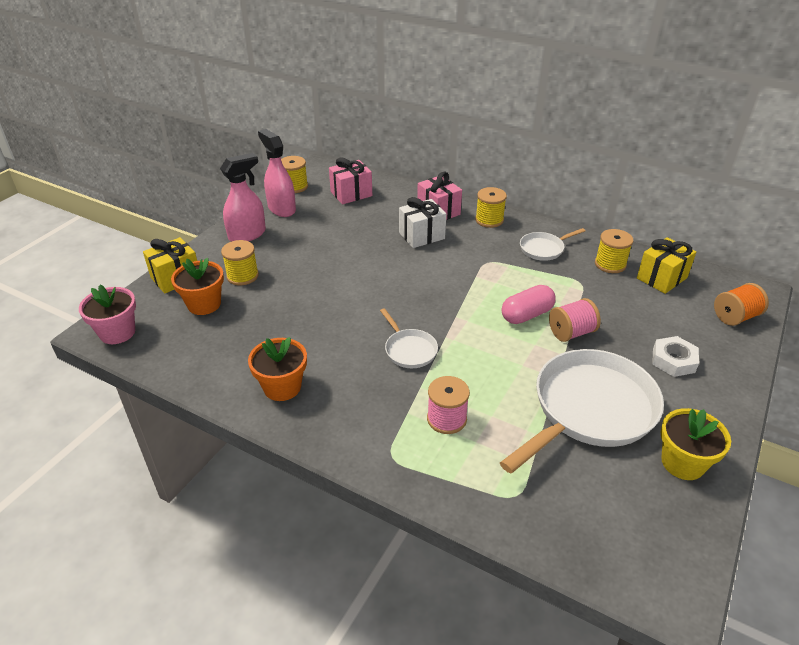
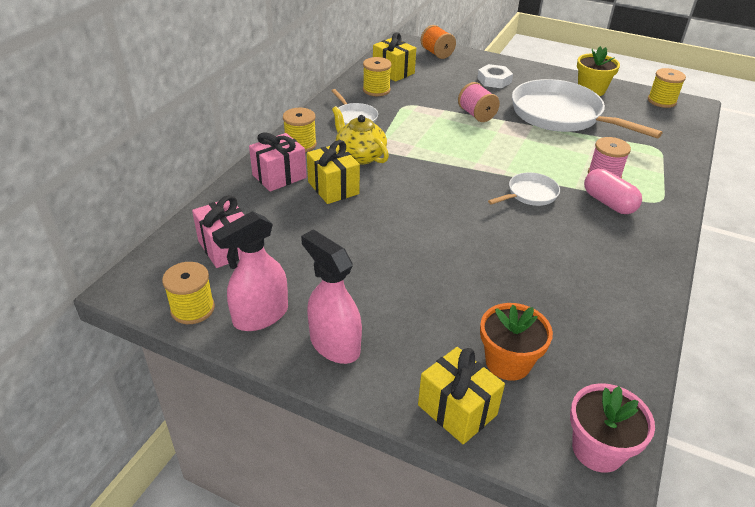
camera: 95 degrees left, 0 degrees up
yellow spool [221,240,259,285] -> yellow spool moved to [648,68,686,108]
orange flower pot [248,337,307,401] -> none
white gift [399,197,446,248] -> yellow gift [307,140,360,204]
pink capsule [502,285,556,324] -> pink capsule moved to [584,169,642,214]
none -> yellow teapot [332,106,389,165]

